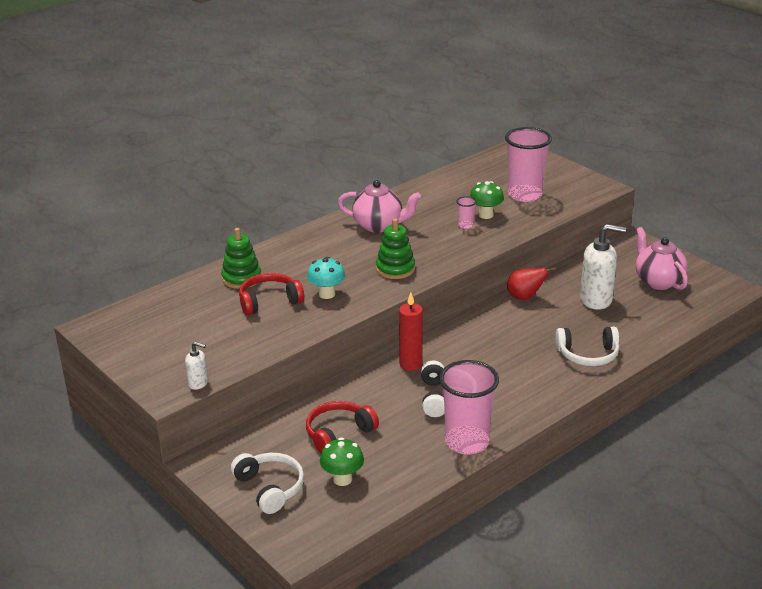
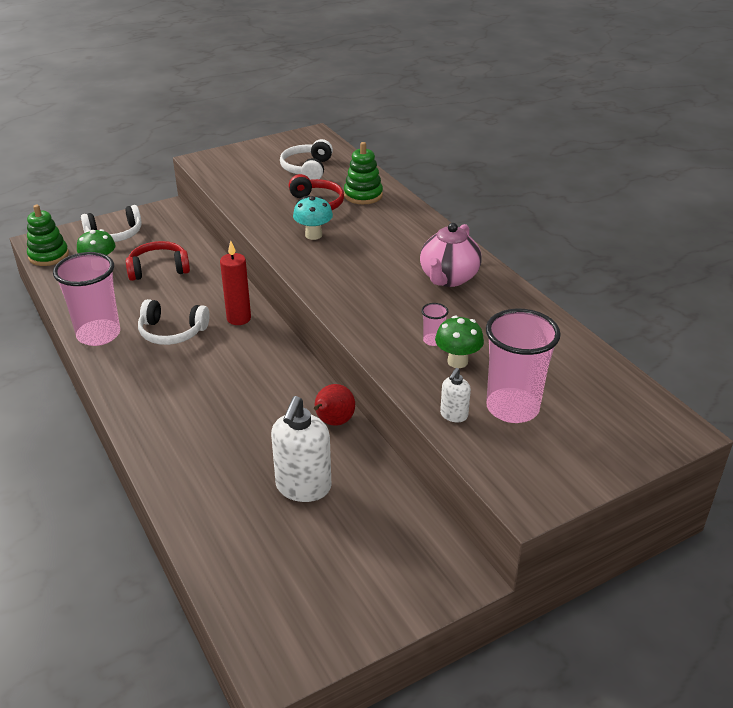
camera: 100 degrees right, 5 degrees up
white soap dispenser [185,342,208,390] -> white soap dispenser moved to [440,368,471,422]
red headphones [306,401,379,453] -> red headphones turned 75 degrees counterclockwise [126,241,190,281]
green stacking toy [376,218,415,279] -> green stacking toy moved to [27,205,69,266]
white headphones [555,327,619,366] -> white headphones moved to [280,139,333,180]
pink teapot [636,227,688,290] -> none

